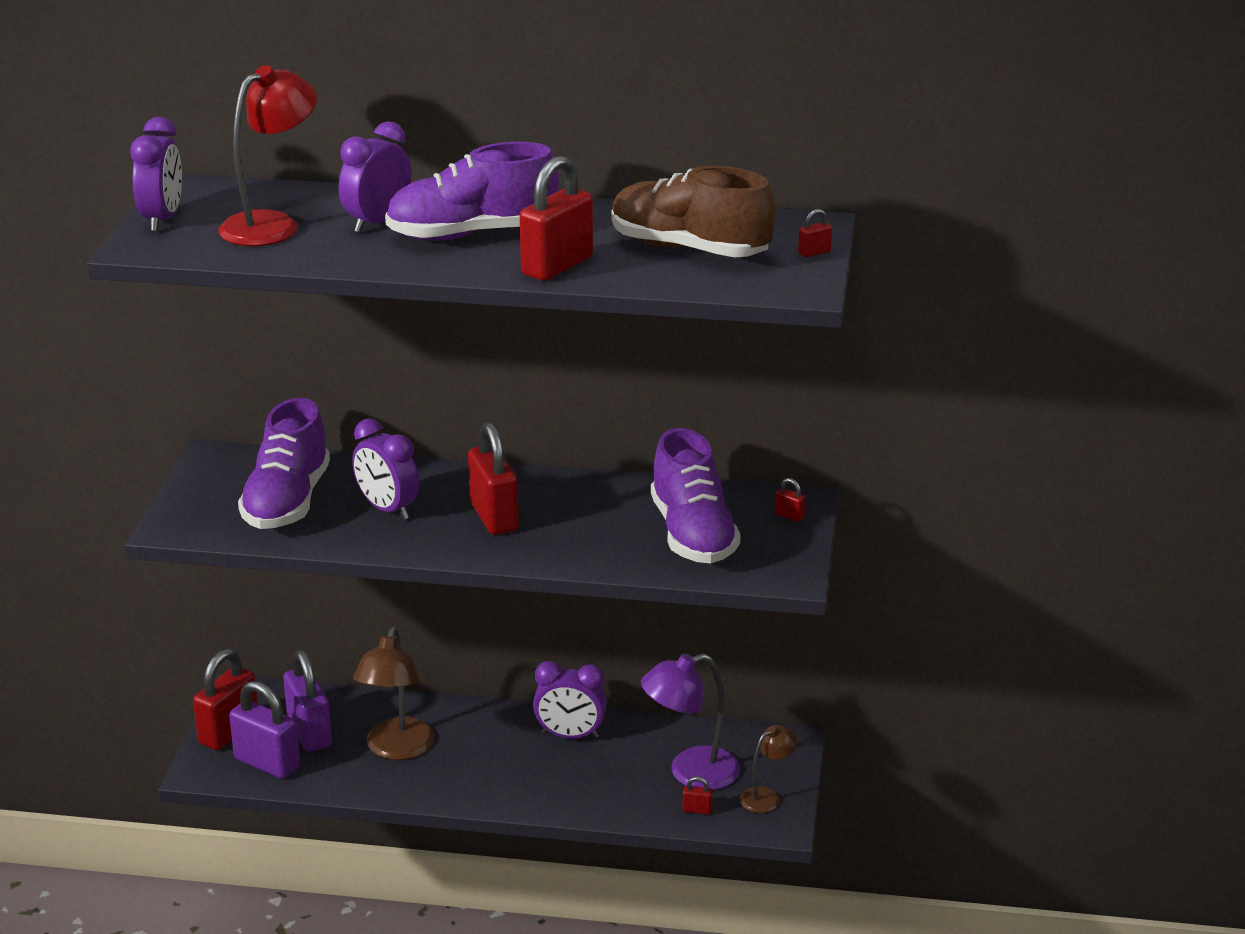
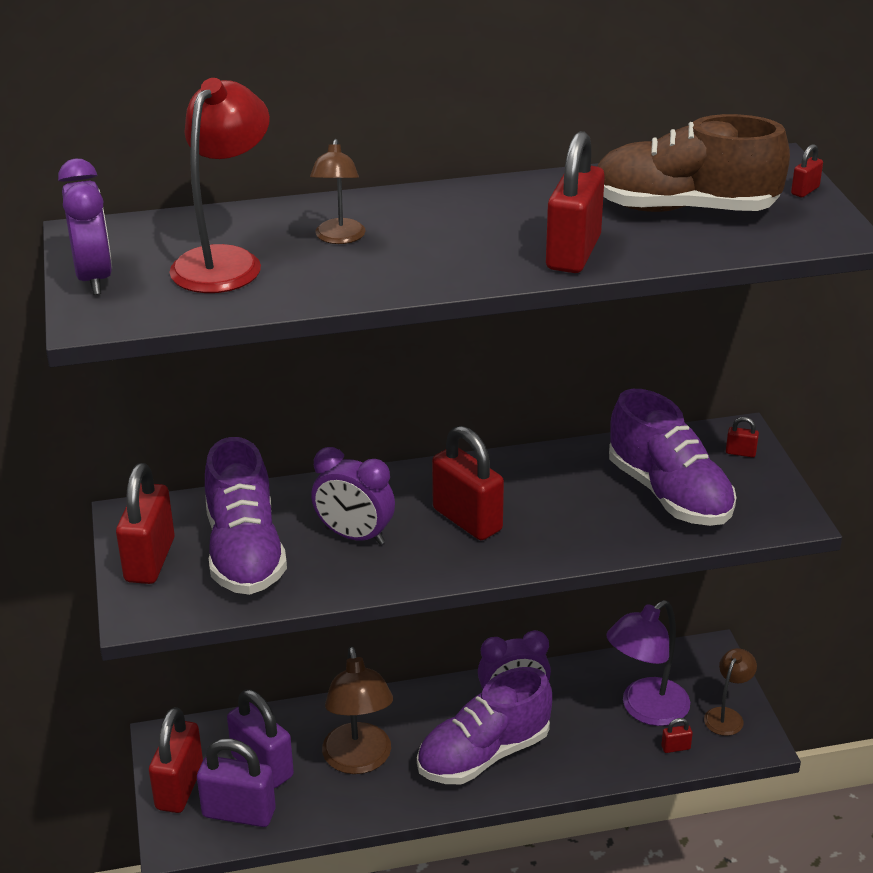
camera: 20 degrees left, 5 degrees up
purple clock [339,121,411,233] -> brown lamp [310,139,366,244]
purple shoe [385,142,559,241] -> purple shoe moved to [417,667,552,784]
none -> red padlock [116,463,175,584]

